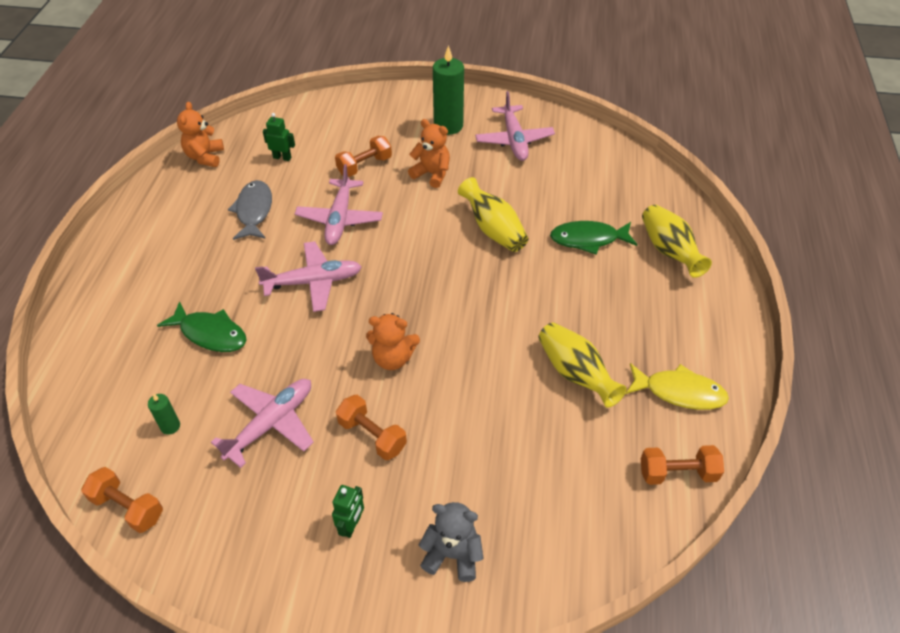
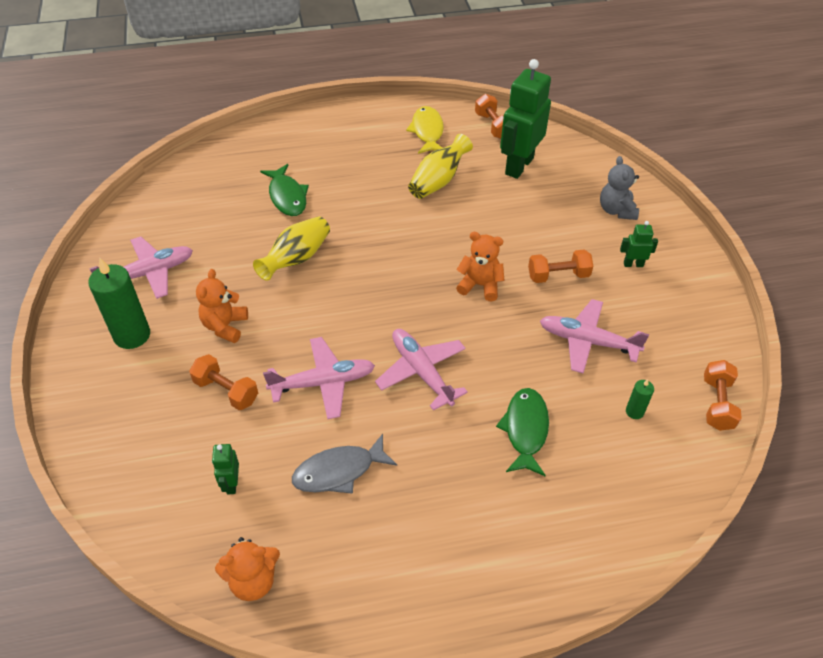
camera: 110 degrees left, 0 degrees up
orange dumbbell [336,395,407,460] -> orange dumbbell turned 60 degrees clockwise [528,249,593,283]
orange teddy bear [366,313,420,370] -> orange teddy bear turned 60 degrees counterclockwise [456,232,505,301]
yellow vase [642,205,712,278] -> none
none -> green robot [500,59,551,179]

